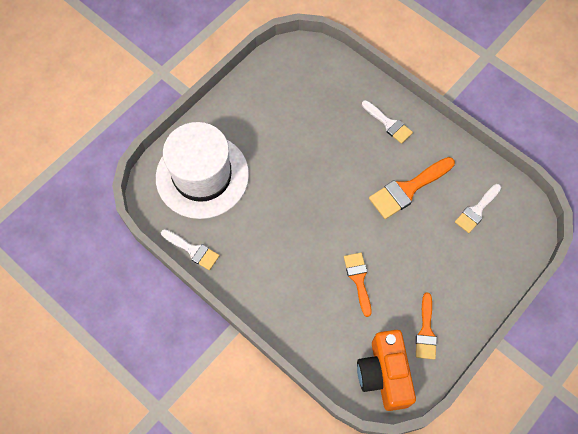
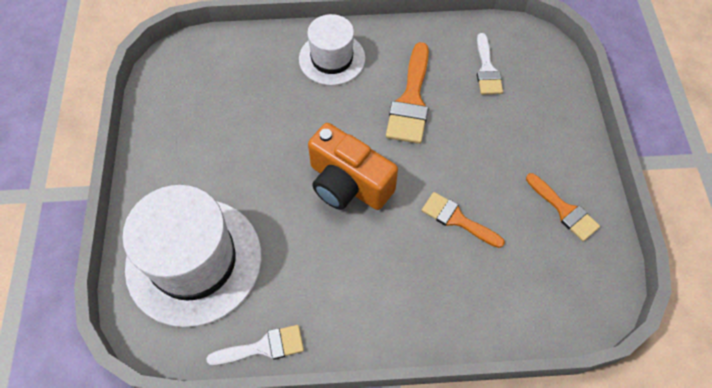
camera: 45 degrees left, 5 degrees down
orange camera [357,330,416,411] -> orange camera moved to [308,123,398,210]
white brush [362,100,413,144] -> white hat [299,14,365,86]

